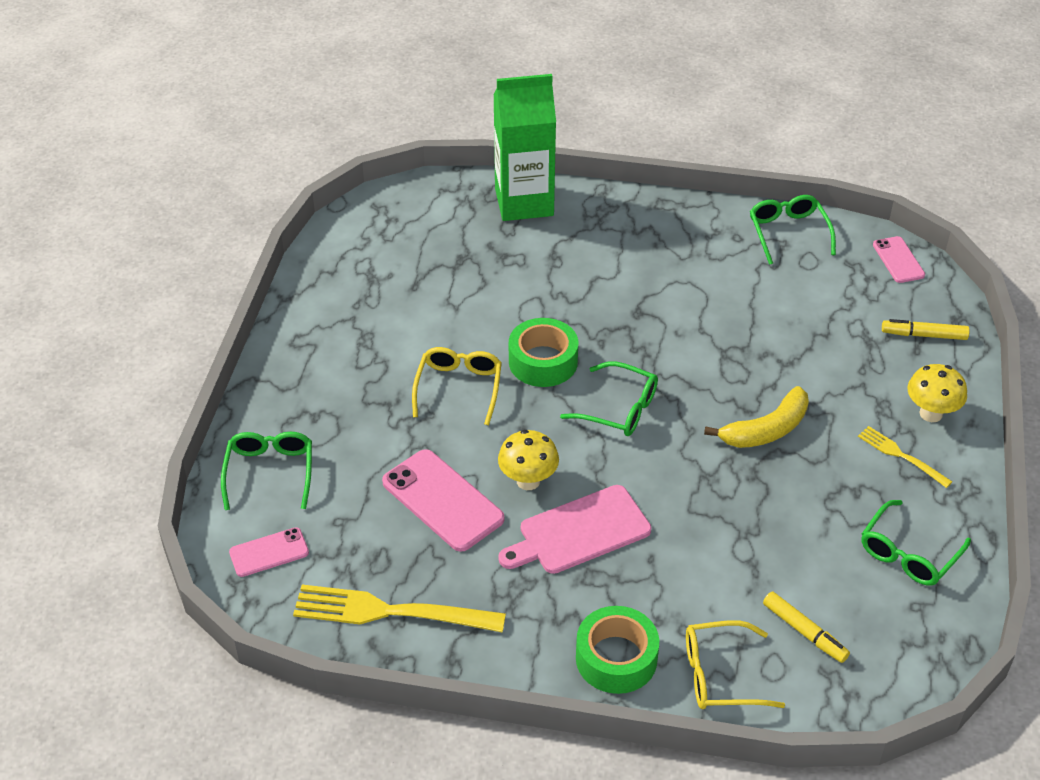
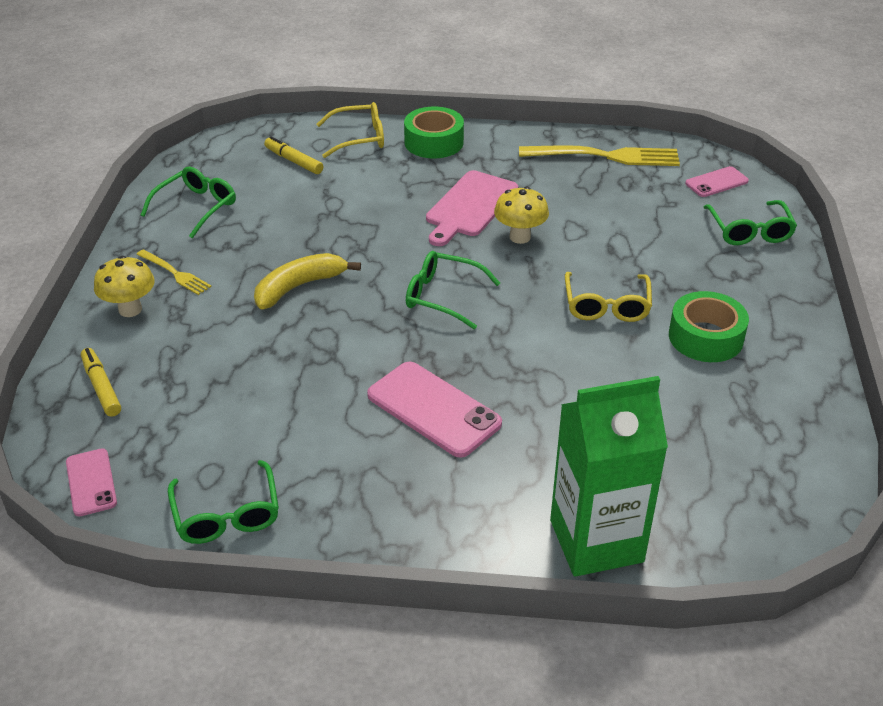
camera: 175 degrees right, 5 degrees down
pink phone [382,449,505,552] -> pink phone moved to [367,362,502,458]
pink cutting board [498,485,651,574] -> pink cutting board turned 150 degrees clockwise [426,170,518,246]
green tape [509,318,578,387] -> green tape moved to [669,291,749,362]
yellow marker [882,319,970,340] -> yellow marker turned 120 degrees counterclockwise [81,348,121,417]

